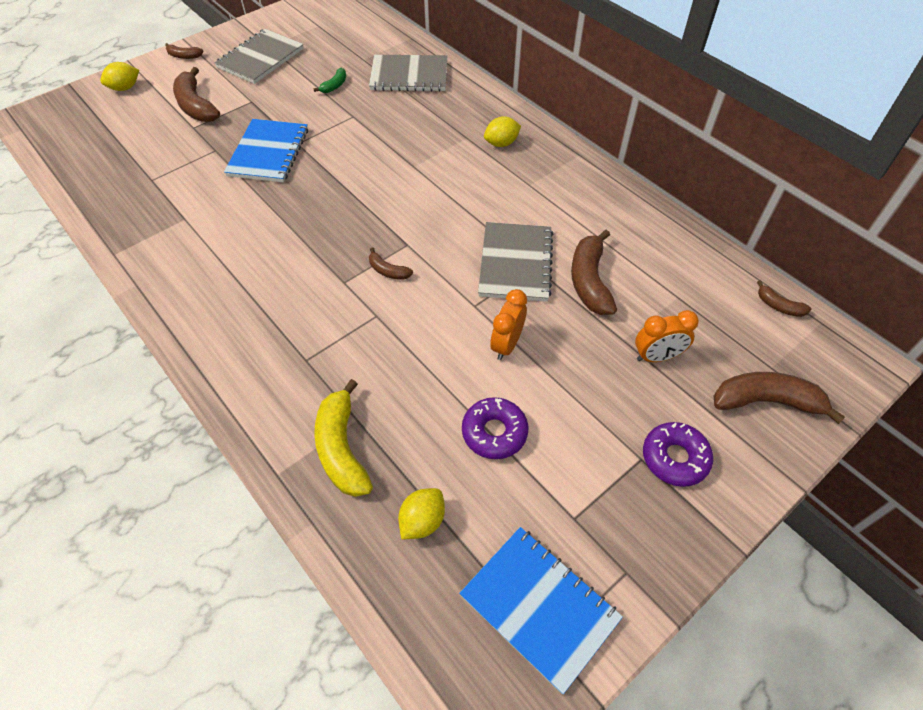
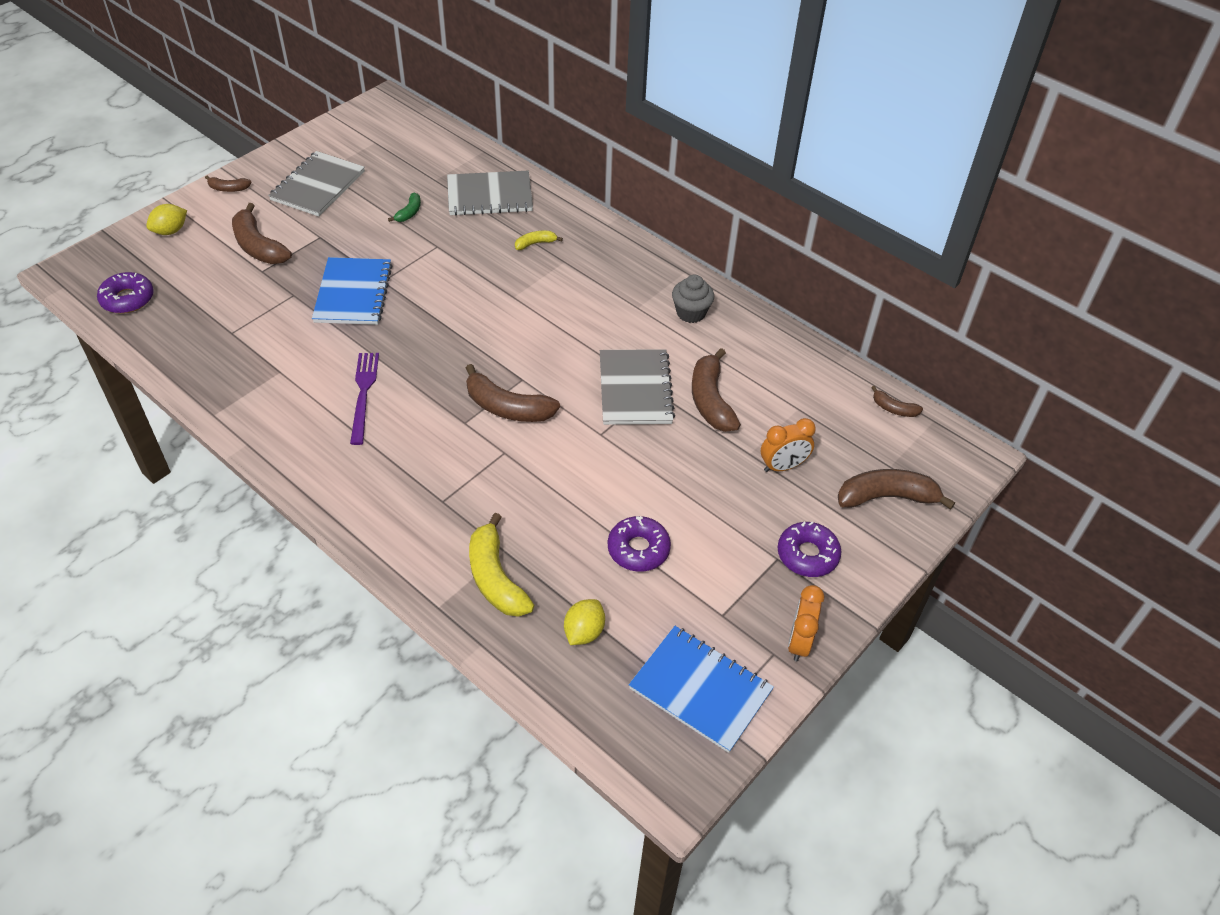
camera: 10 degrees left, 5 degrees down
brown banana [369,247,413,280] -> brown banana [466,364,560,422], size x1.94
yellow lemon [484,116,521,147] -> none
orange clock [490,289,527,360] -> orange clock moved to [788,585,824,661]
none -> purple donut [97,272,154,314]
none -> purple fork [350,353,379,445]
none -> yellow banana [515,231,563,250]
none -> grey cupcake [672,275,714,323]

